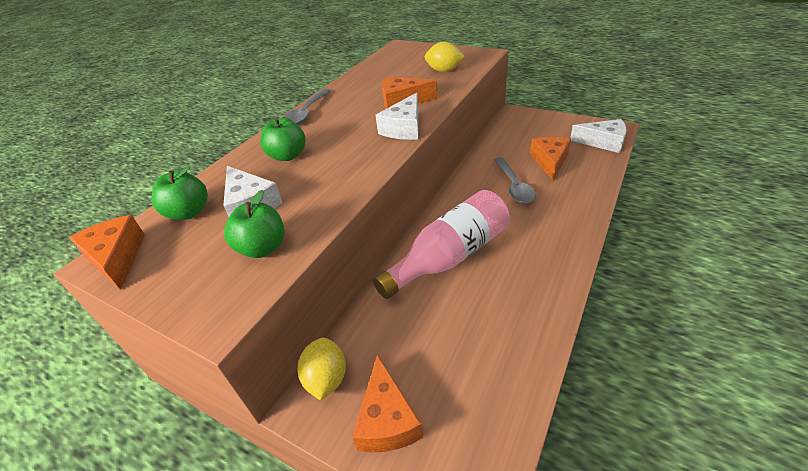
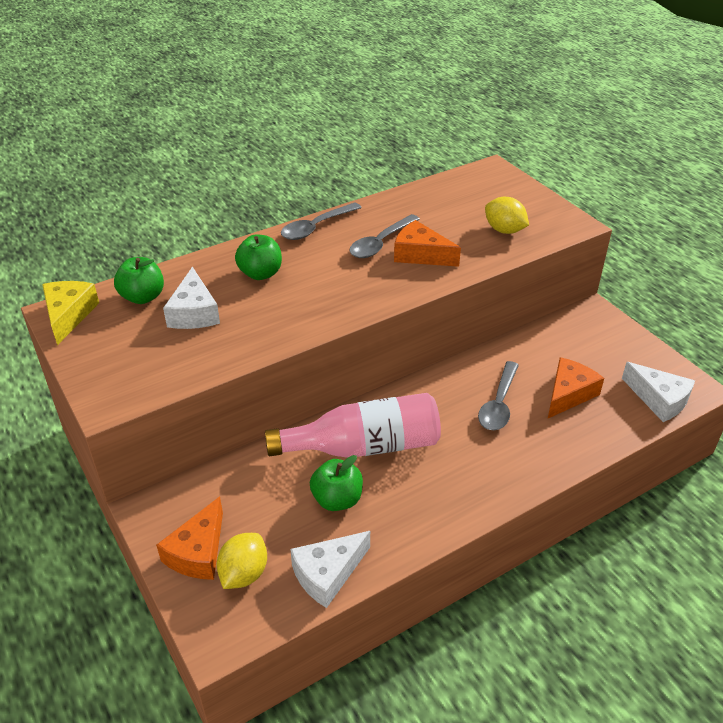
camera: 25 degrees right, 0 degrees up
orange cheese [69,215,145,290] -> yellow cheese [42,281,99,345]
green apple [224,190,285,258] -> green apple moved to [310,455,363,511]
yellow lemon [298,337,346,400] -> yellow lemon moved to [216,533,267,589]
white cheese [375,93,419,140] -> white cheese moved to [290,531,370,608]
none -> grey spoon [349,214,420,258]

